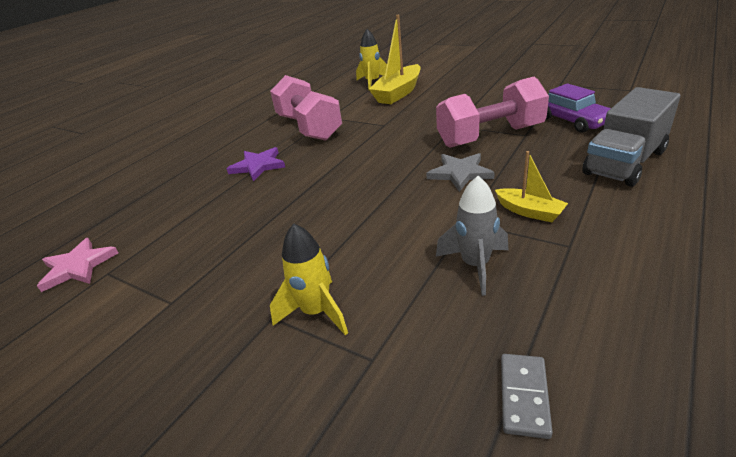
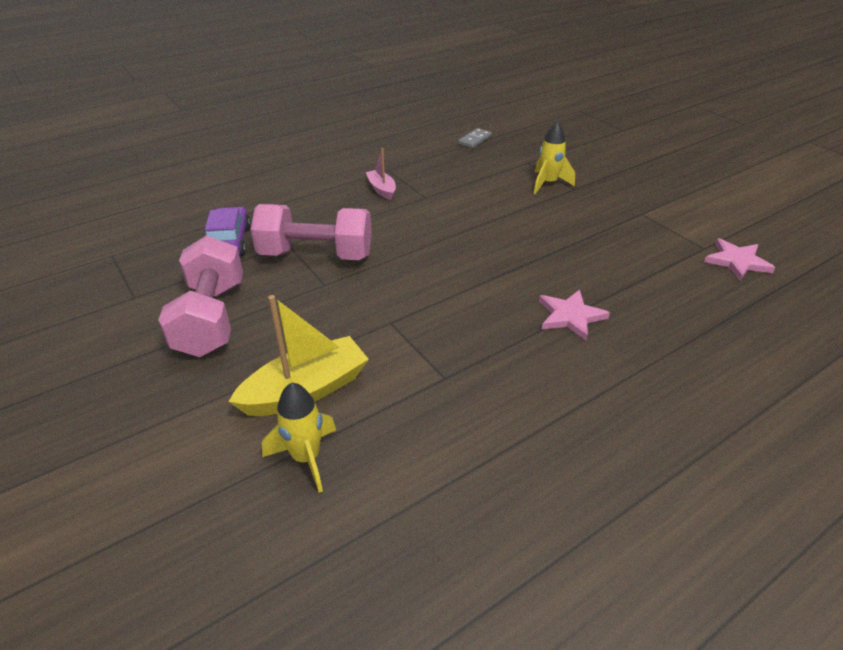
camera: 160 degrees left, 5 degrees up
purple star [227,147,285,181] -> pink star [539,289,610,341]
pink dumbbell [270,75,342,141] -> pink dumbbell moved to [158,235,243,357]
grey star [426,153,495,192] -> none
grey rocket [436,176,508,296] -> none
yellow boat [495,151,568,222] -> pink boat [366,148,396,200]
grey truck [582,87,681,187] -> none

